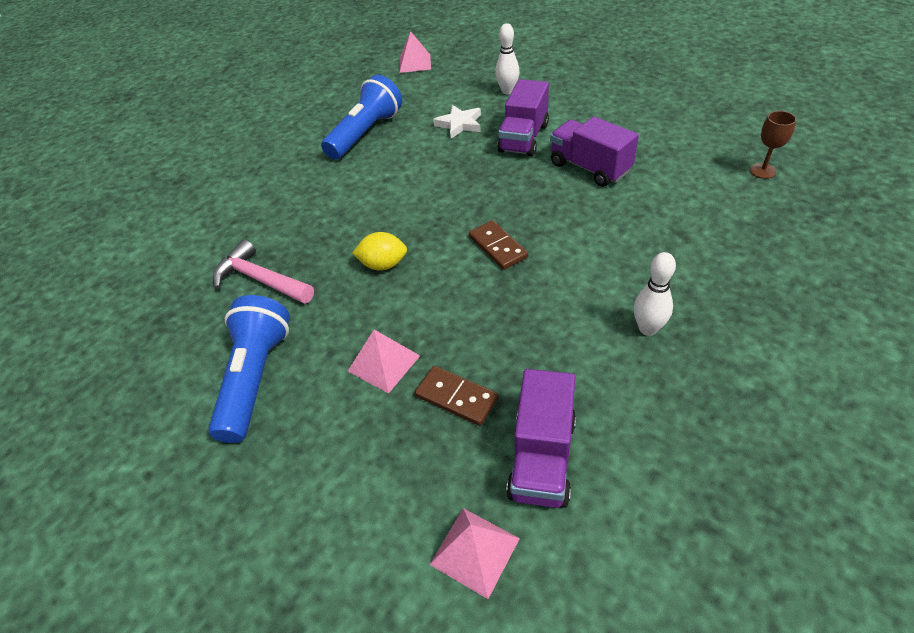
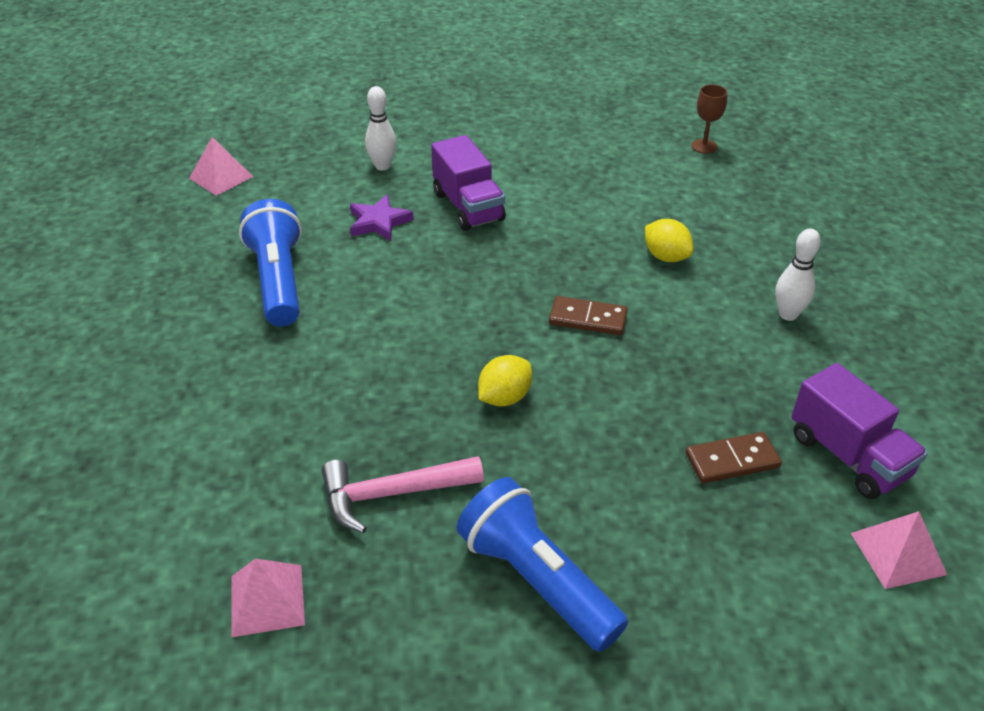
camera: 50 degrees left, 5 degrees down
pink pyramid [348,329,420,394] -> pink pyramid moved to [232,558,305,637]
white star [433,105,481,139] -> purple star [350,195,414,241]
purple truck [550,117,639,187] -> none
none -> yellow lemon [645,219,693,262]

